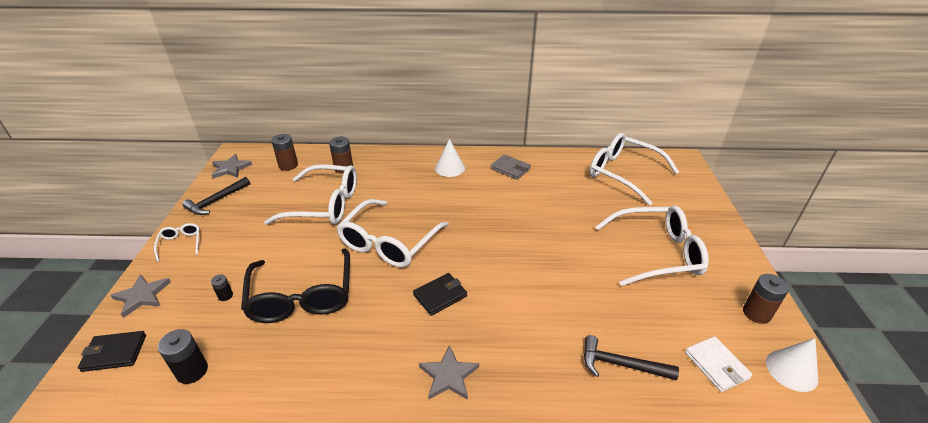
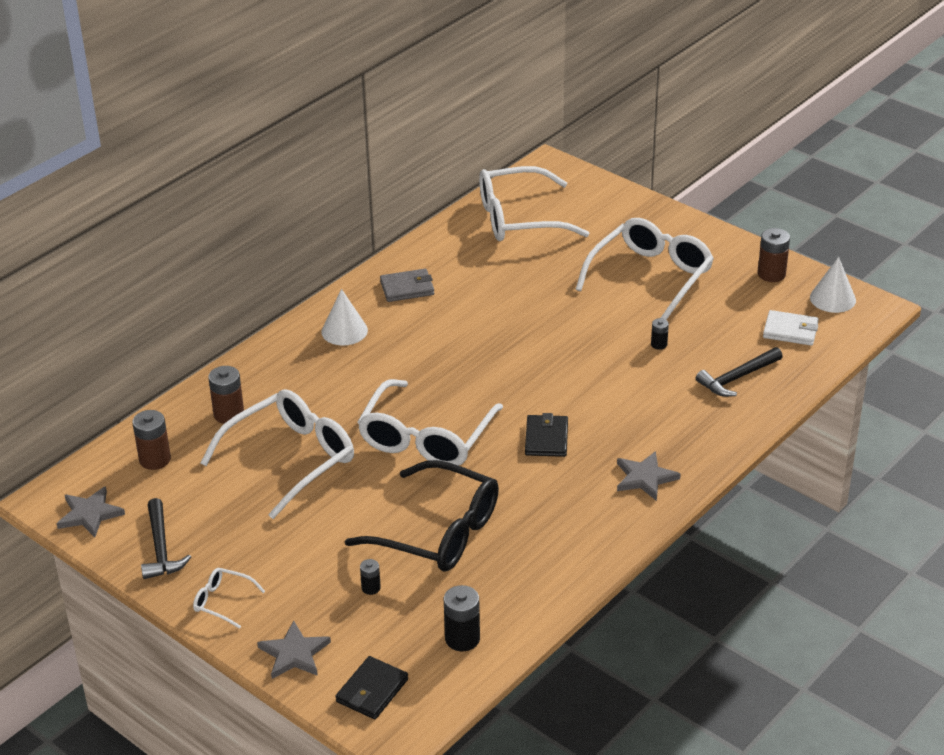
camera: 50 degrees left, 0 degrees up
white glasses [336,199,449,267] -> white glasses turned 45 degrees clockwise [358,379,503,466]
none -> black battery [651,318,669,350]

